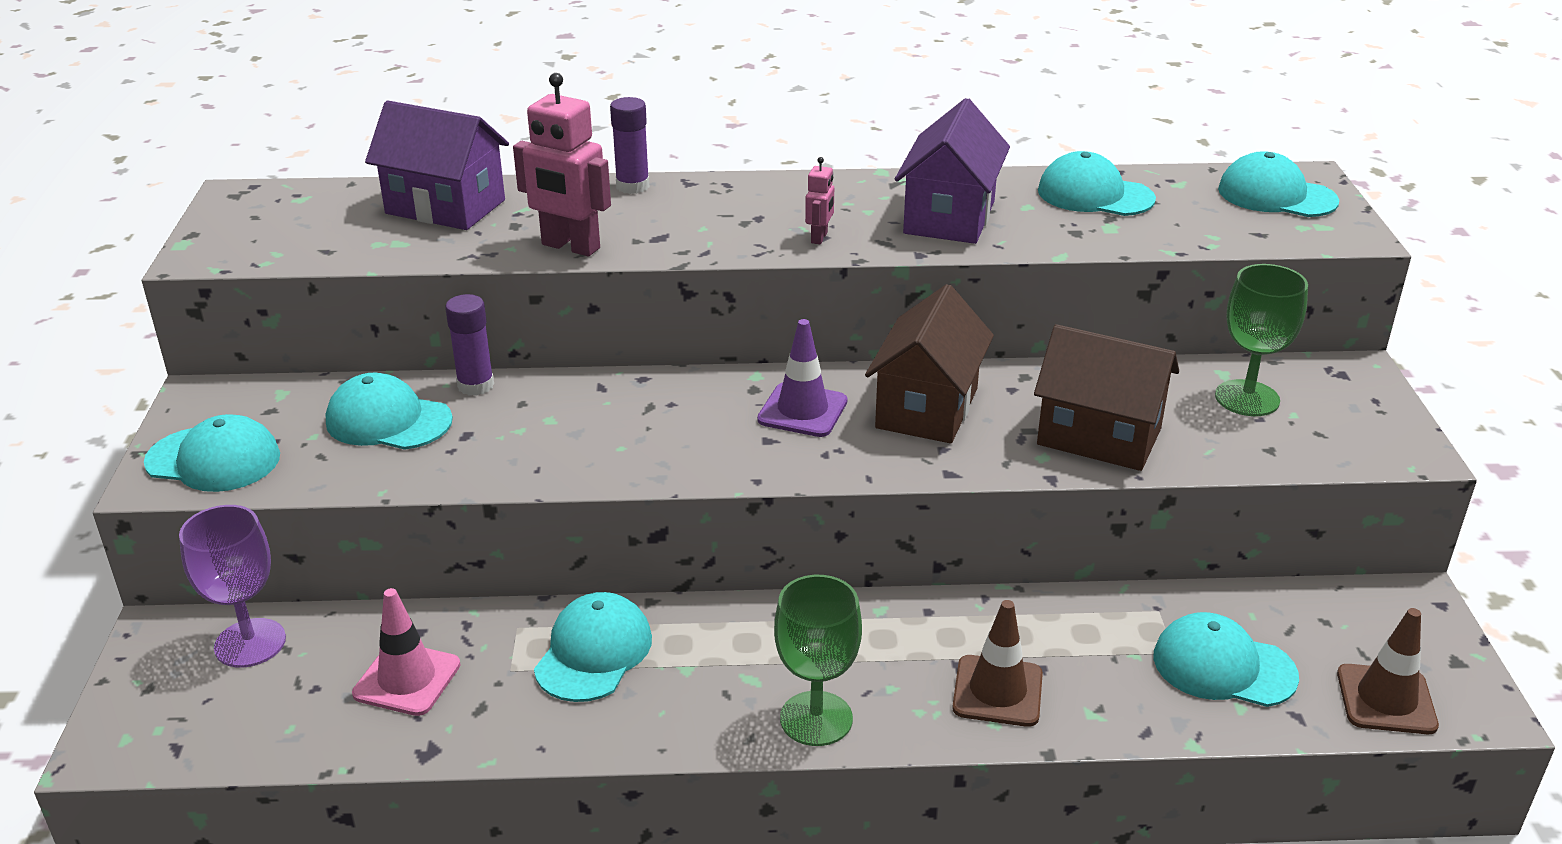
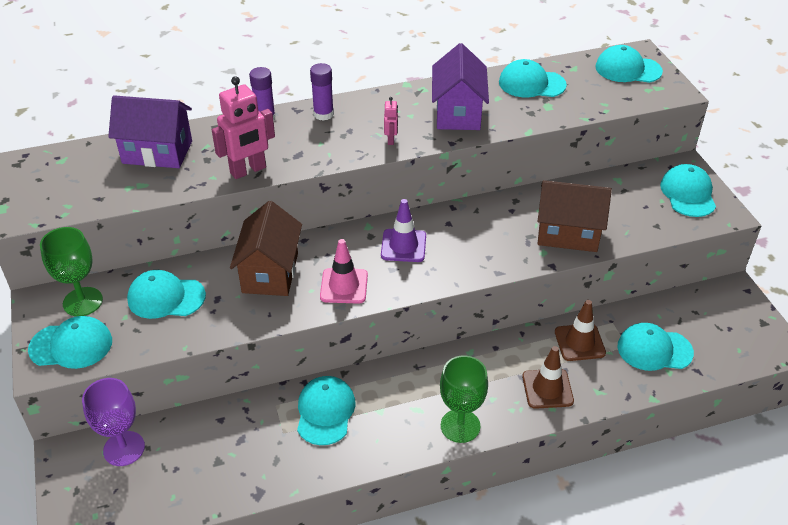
camera: 15 degrees left, 10 degrees up
pink traffic cone [352,588,460,716] -> pink traffic cone moved to [320,239,368,304]
purple glue stick [445,294,494,396] -> purple glue stick moved to [310,63,334,121]
pink robot [513,73,611,256] -> pink robot turned 45 degrees counterclockwise [212,76,275,179]
brown house [865,284,994,443] -> brown house moved to [230,201,302,296]
green goblet [1215,264,1308,416] -> green goblet moved to [40,227,103,316]
brown traffic cone [1337,608,1439,734] -> brown traffic cone moved to [555,300,606,361]
none -> turquoise cap [660,164,716,217]

